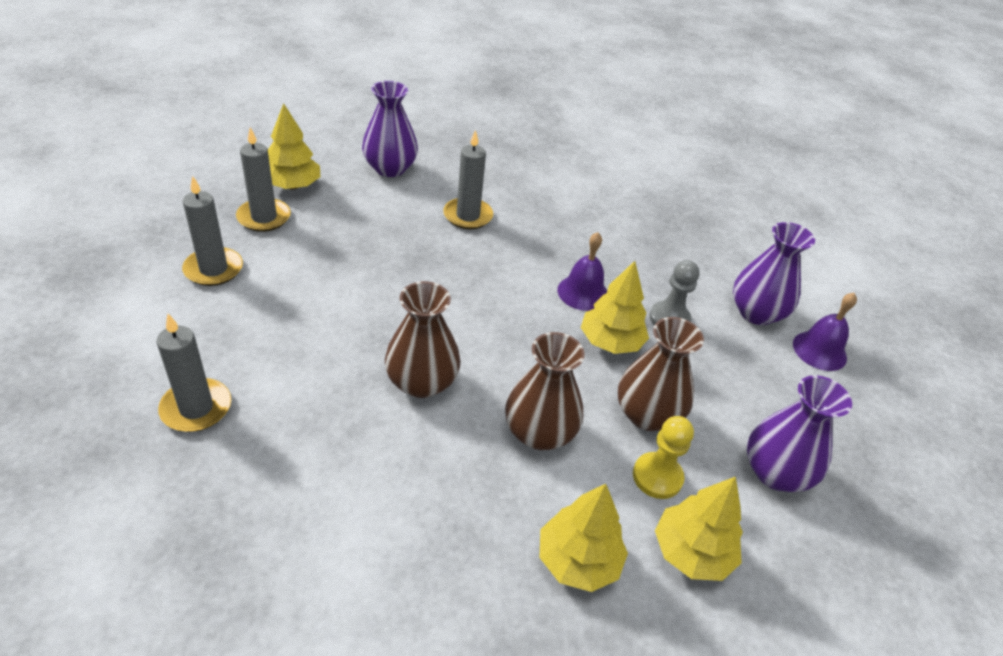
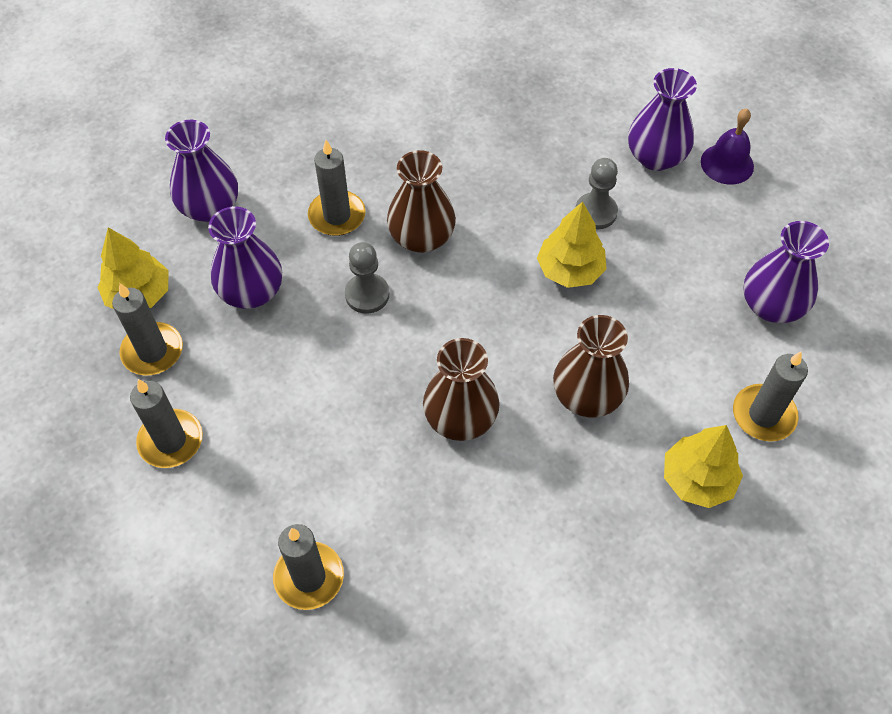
camera: 30 degrees left, 15 degrees up
purple bell [558,232,607,311] -> none
brown vase [618,317,704,431] -> brown vase moved to [387,150,456,253]
yellow pawn [633,416,694,499] -> none
yellow tree [655,476,743,581] -> grey candle [733,352,808,441]
none -> purple vase [208,207,282,309]
none -> grey pawn [345,242,389,313]

